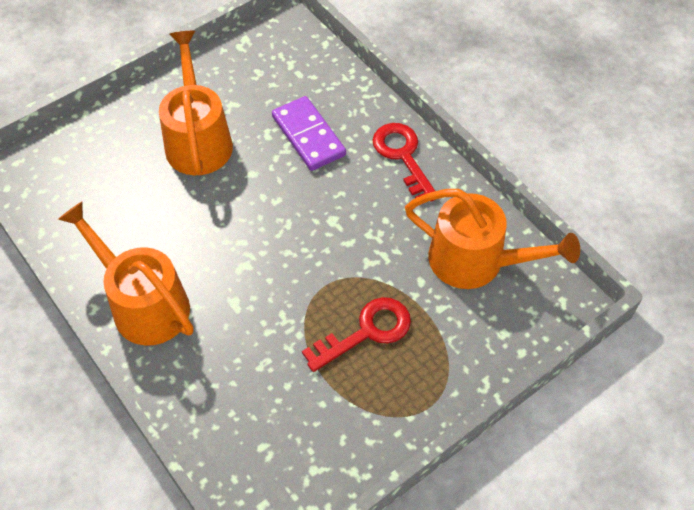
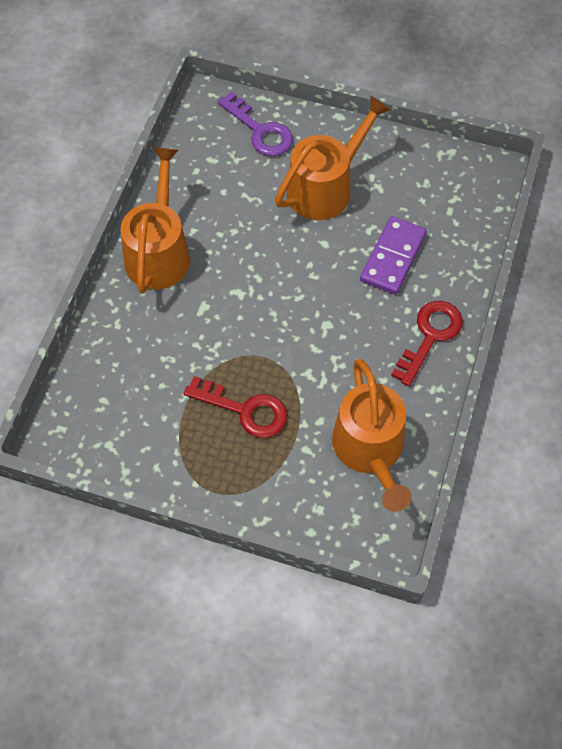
camera: 55 degrees right, 5 degrees up
none -> purple key [217,92,293,156]

